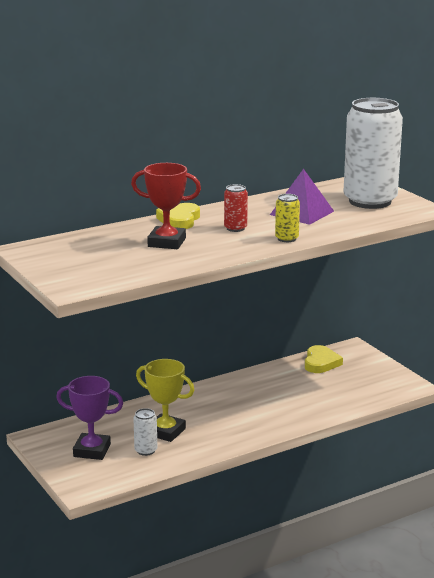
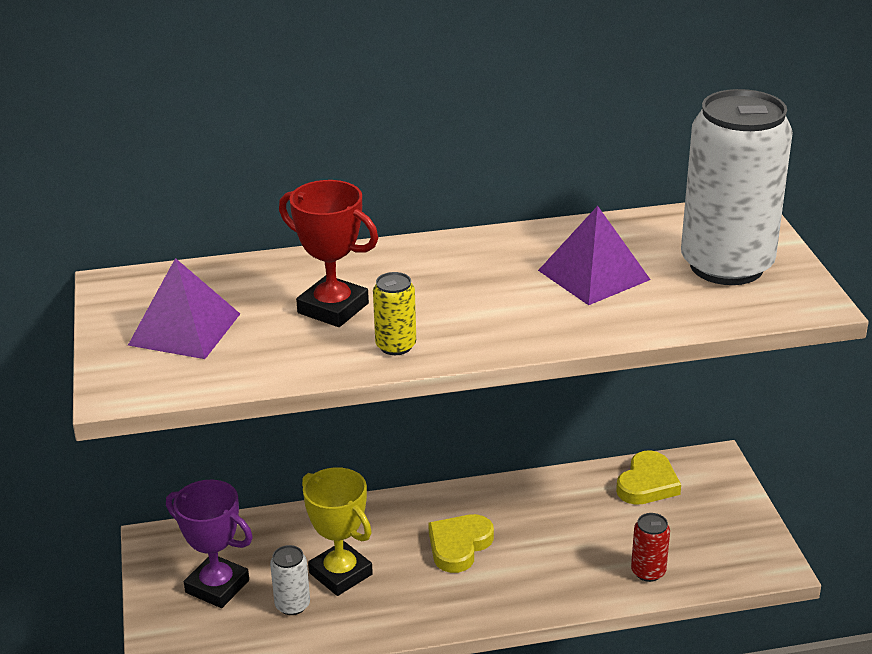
camera: 20 degrees right, 10 degrees up
yellow heart [156,203,200,229] -> yellow heart moved to [428,514,494,573]
red can [224,184,248,232] -> red can moved to [631,513,670,582]
yellow can [275,194,300,242] -> yellow can moved to [373,272,416,355]
none -> purple pyramid [128,258,240,359]

